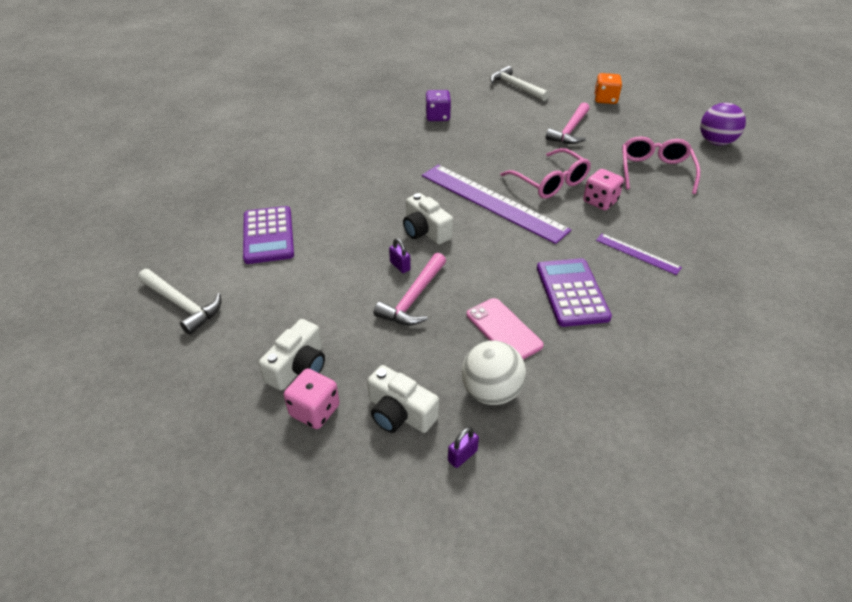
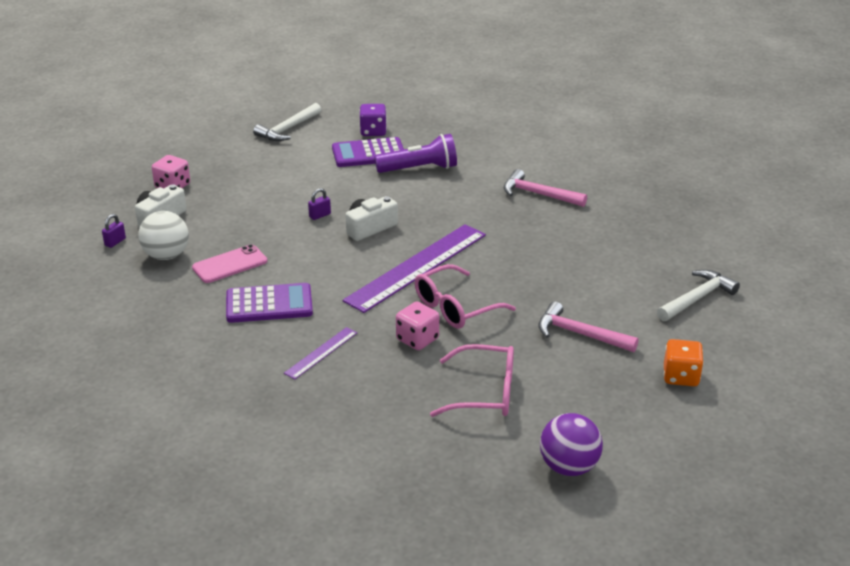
camera: 90 degrees right, 10 degrees down
white camera [259,319,325,391] -> none
pink hammer [374,253,446,325] -> pink hammer moved to [504,169,587,207]
purple dice [425,90,451,121] -> purple dice moved to [360,104,387,136]
purple padlock [448,427,479,468] -> purple padlock turned 75 degrees clockwise [102,214,126,248]
none -> purple flashlight [375,134,457,173]

